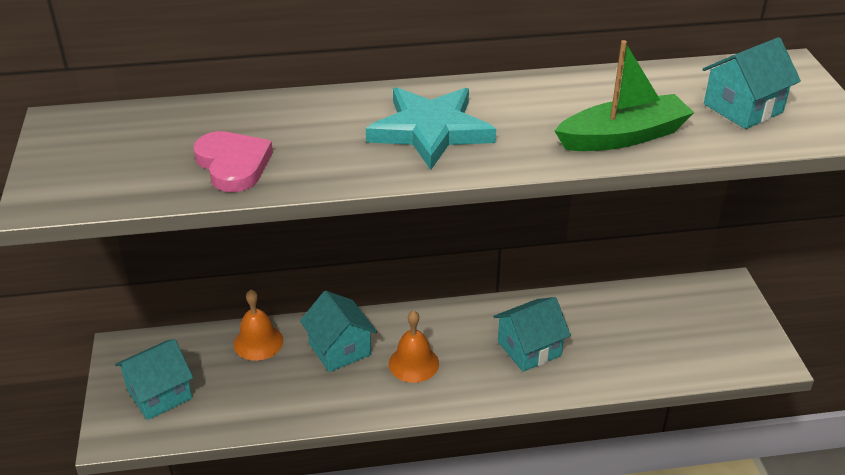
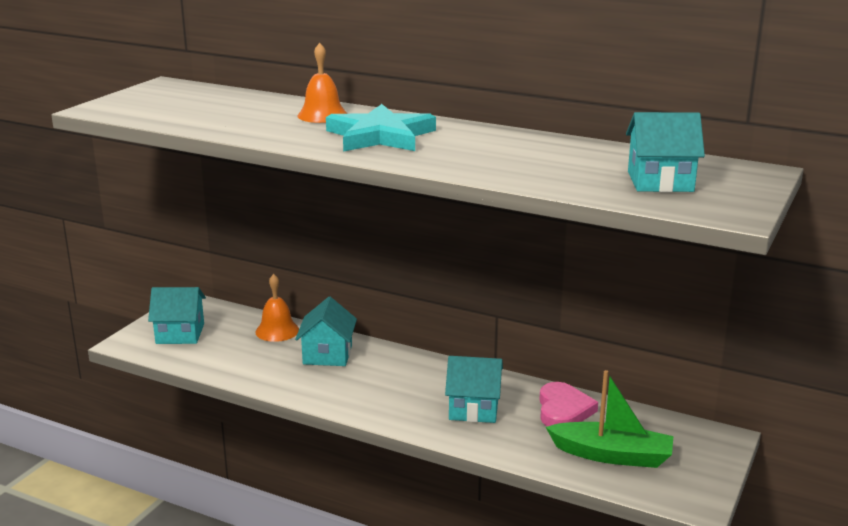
camera: 35 degrees right, 15 degrees down
pink heart [193,131,273,192] -> pink heart moved to [539,382,598,426]
orange bell [389,310,439,383] -> orange bell moved to [298,43,347,123]
green boat [555,40,694,151] -> green boat moved to [546,370,673,468]

